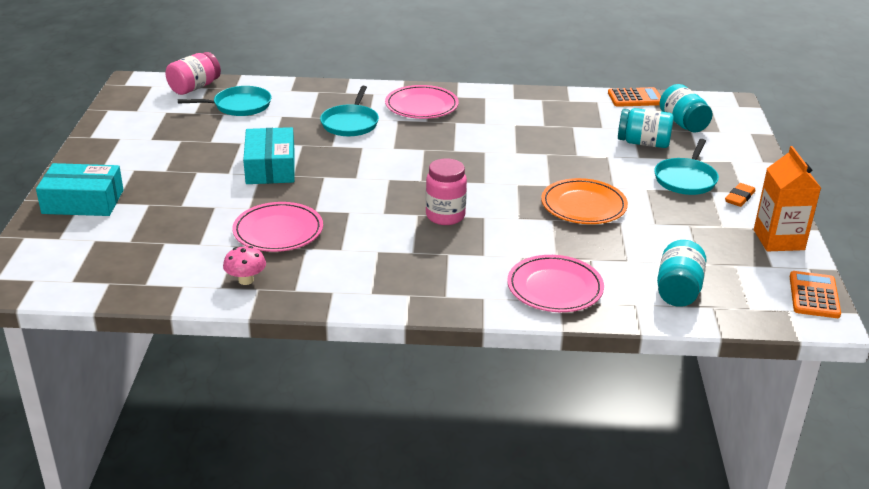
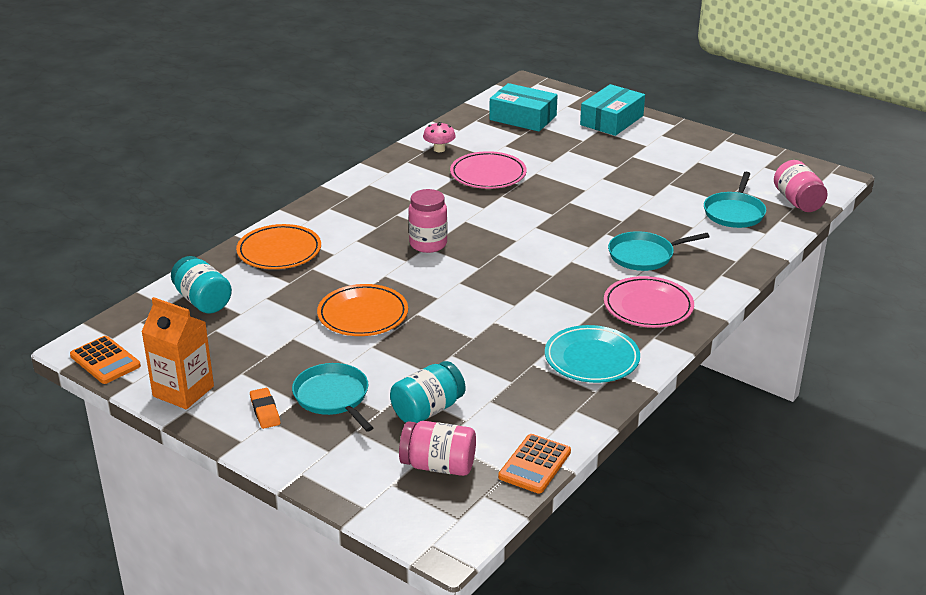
camera: 125 degrees right, 0 degrees up
turquoise box [243,127,295,184] -> turquoise box moved to [489,83,558,132]
turquoise pan [320,86,379,136] -> turquoise pan turned 60 degrees counterclockwise [608,231,710,271]
pink plate [507,255,604,312] -> orange plate [236,224,321,269]
turquoise jar [660,84,712,133] -> pink jar [399,421,476,476]
none -> turquoise plate [545,325,640,383]

